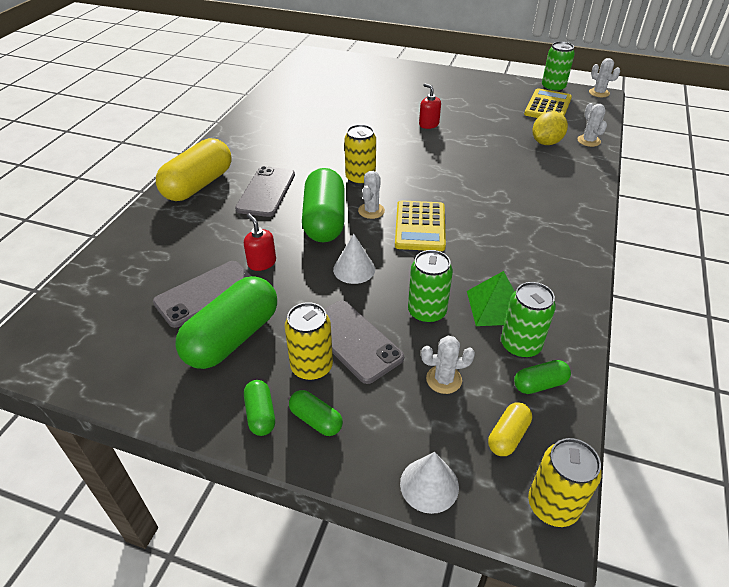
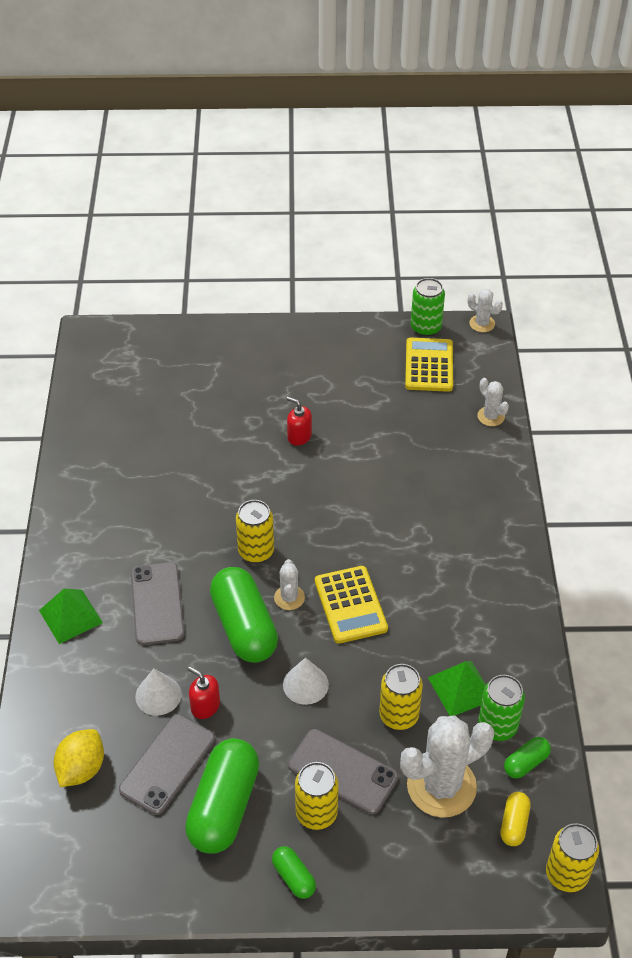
camera: 20 degrees left, 5 degrees up
yellow capsule [156,138,232,201] -> green pyramid [39,589,103,644]
green capsule [289,390,343,436] -> none
white cone [400,452,459,514] -> white cone moved to [135,669,182,715]
green can [408,250,453,324] -> yellow can [379,664,423,730]
white cactus [421,336,475,394] -> white cactus [400,716,494,818], size x2.03
yellow lemon [532,111,568,145] -> yellow lemon moved to [53,729,104,787]

